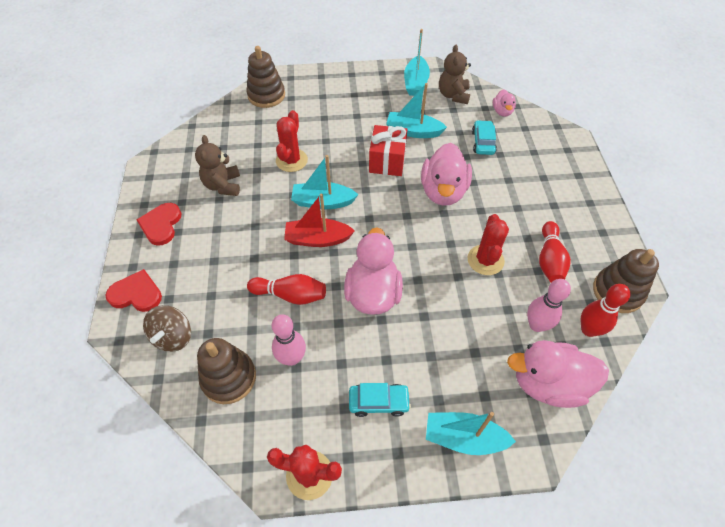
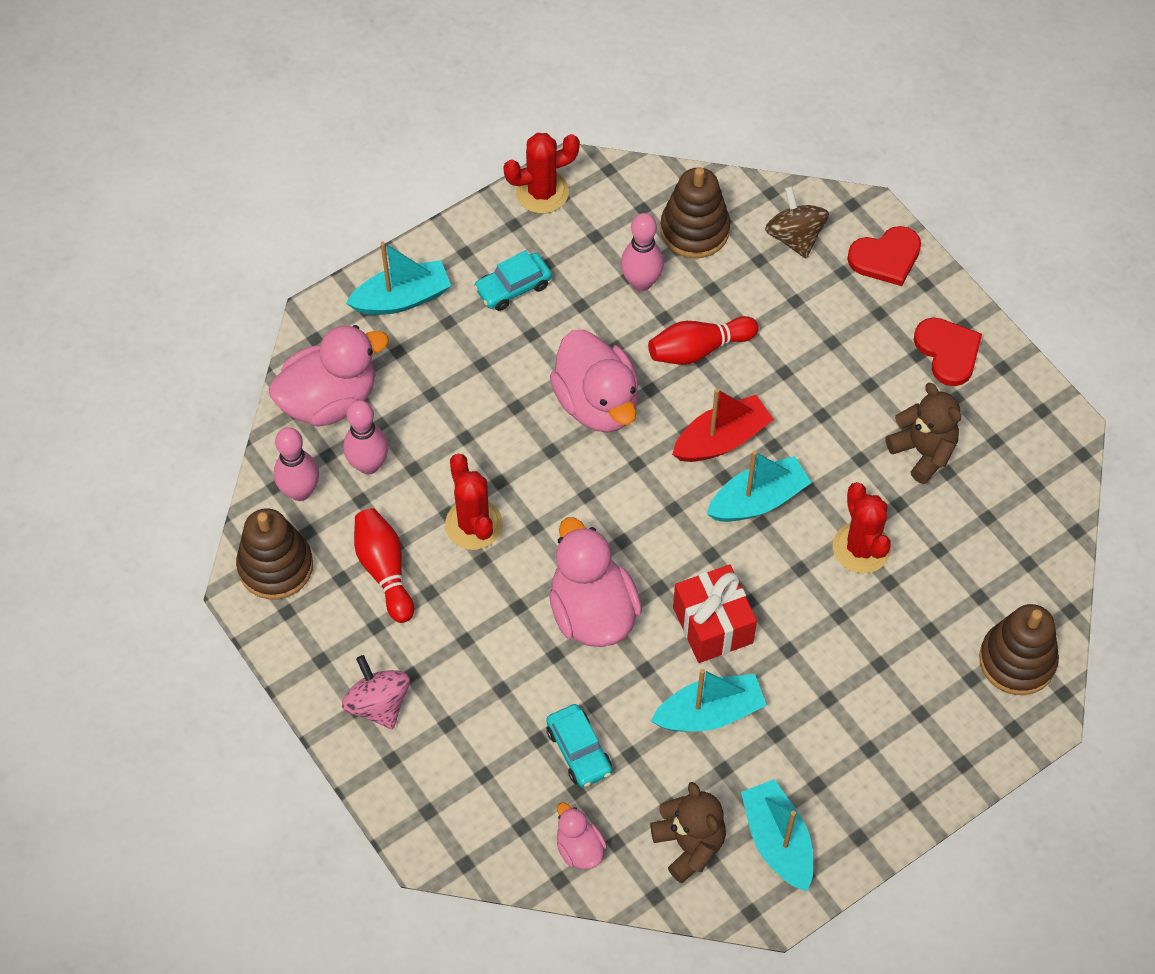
camera: 150 degrees right, 5 degrees up
red bowling pin [581,284,630,337] -> pink bowling pin [274,427,319,501]
none -> pink spinning top [342,655,410,729]

